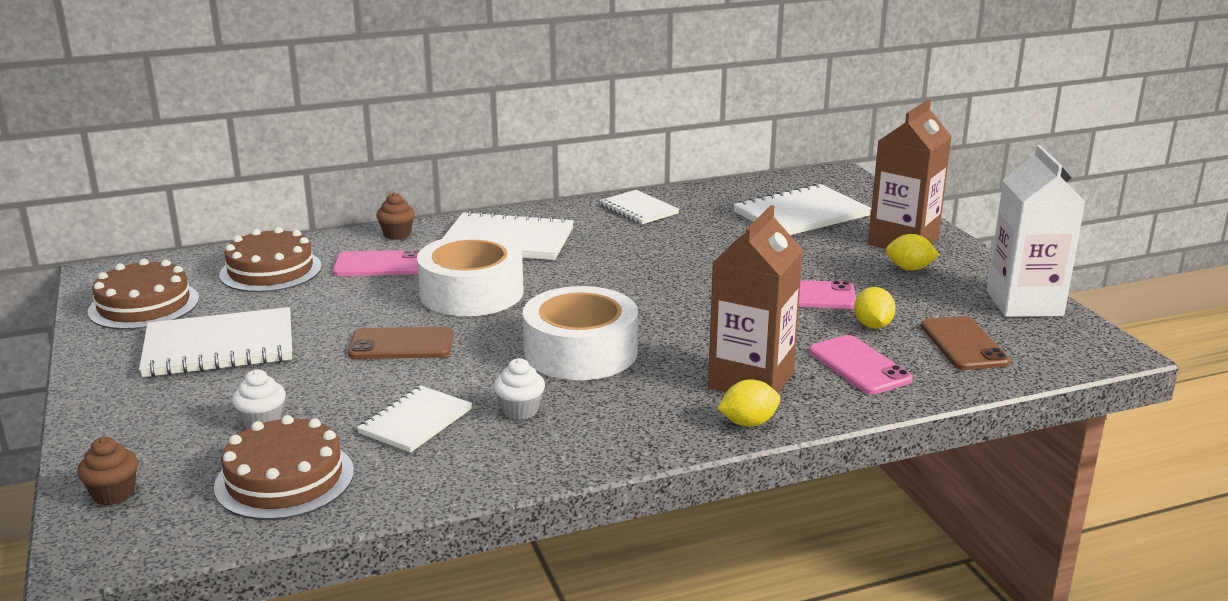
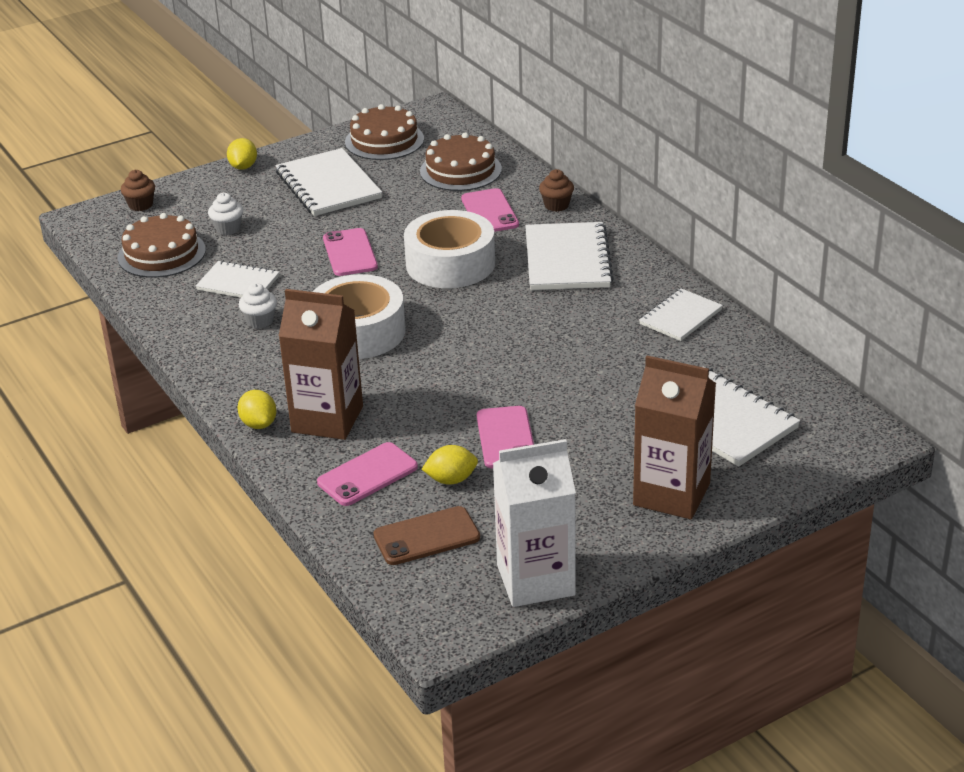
camera: 80 degrees right, 10 degrees up
brown phone [348,327,453,359] -> pink phone [323,228,378,276]
yellow lemon [885,234,940,270] -> yellow lemon moved to [227,138,257,170]

